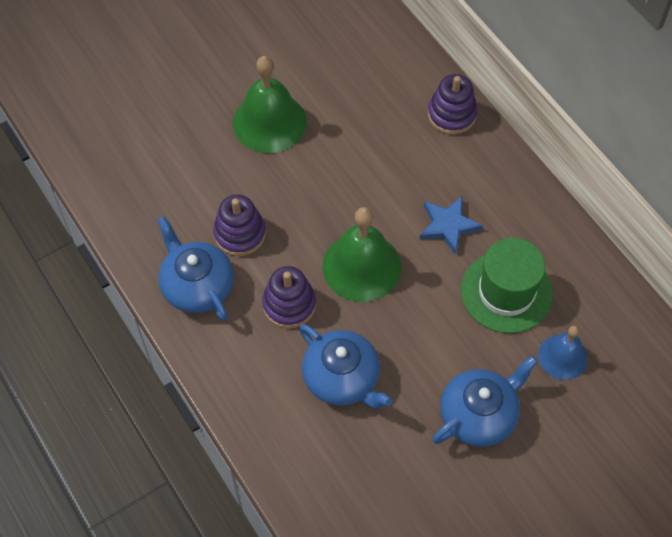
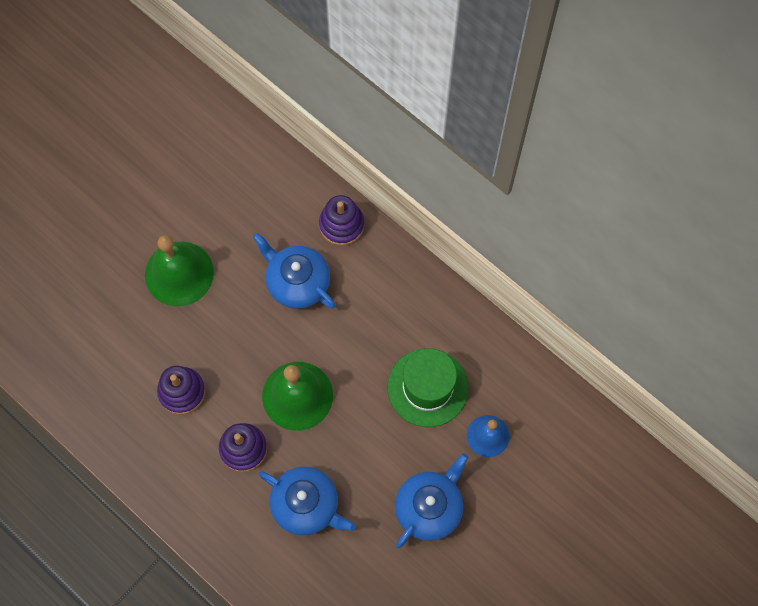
camera: 15 degrees left, 10 degrees up
blue teapot [157,216,234,321] -> blue teapot moved to [253,233,336,309]
blue star [419,196,483,255] -> none

